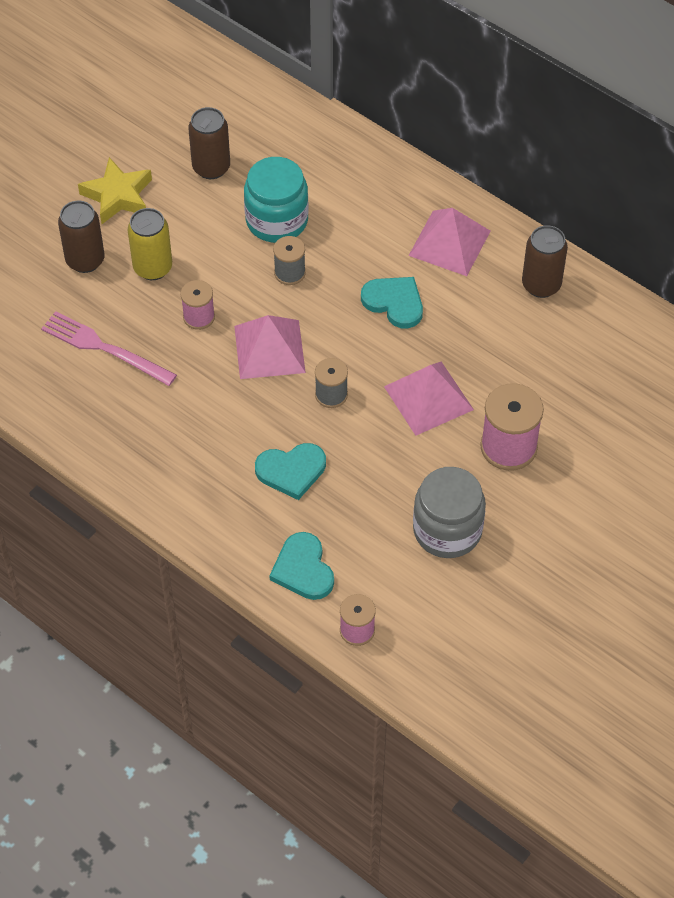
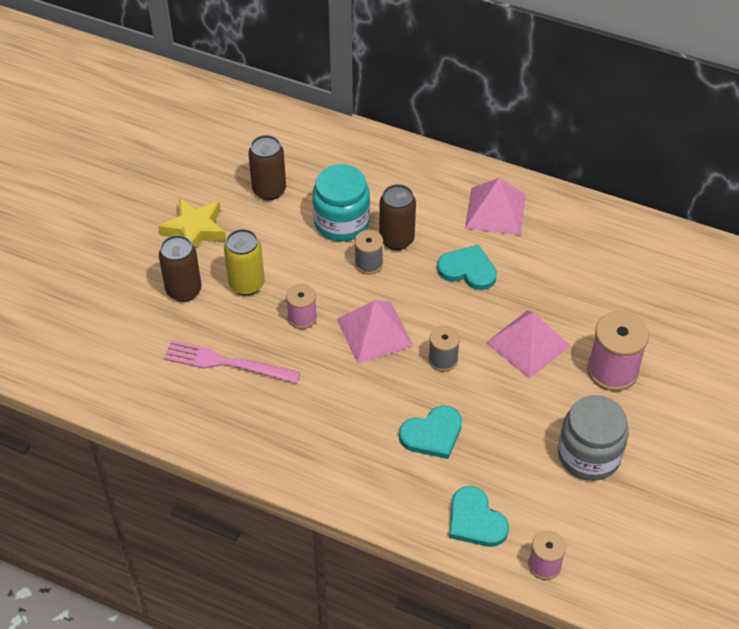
camera: 15 degrees left, 5 degrees down
brown can [522,225,568,298] -> brown can moved to [379,184,416,250]

